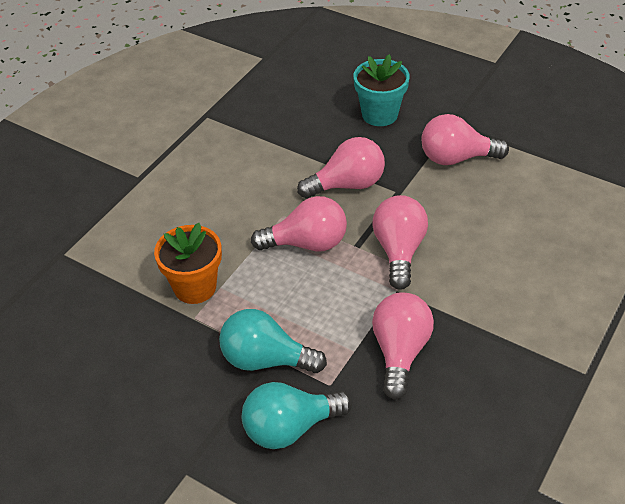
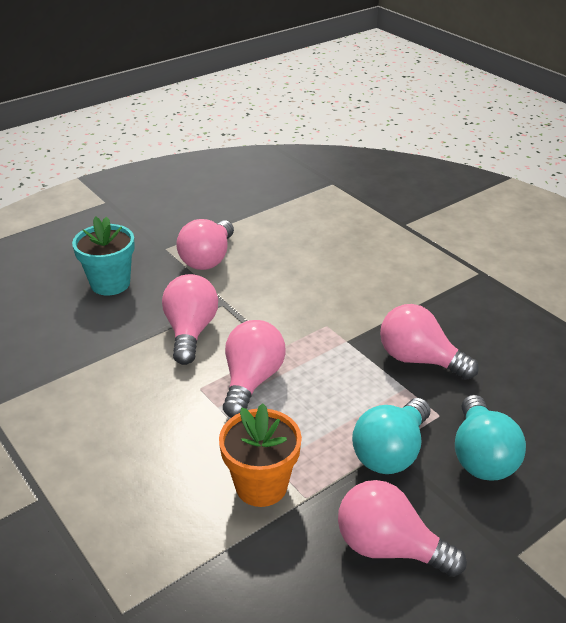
camera: 70 degrees left, 10 degrees down
pink light bulb [372,195,428,290] -> pink light bulb moved to [338,480,467,577]

